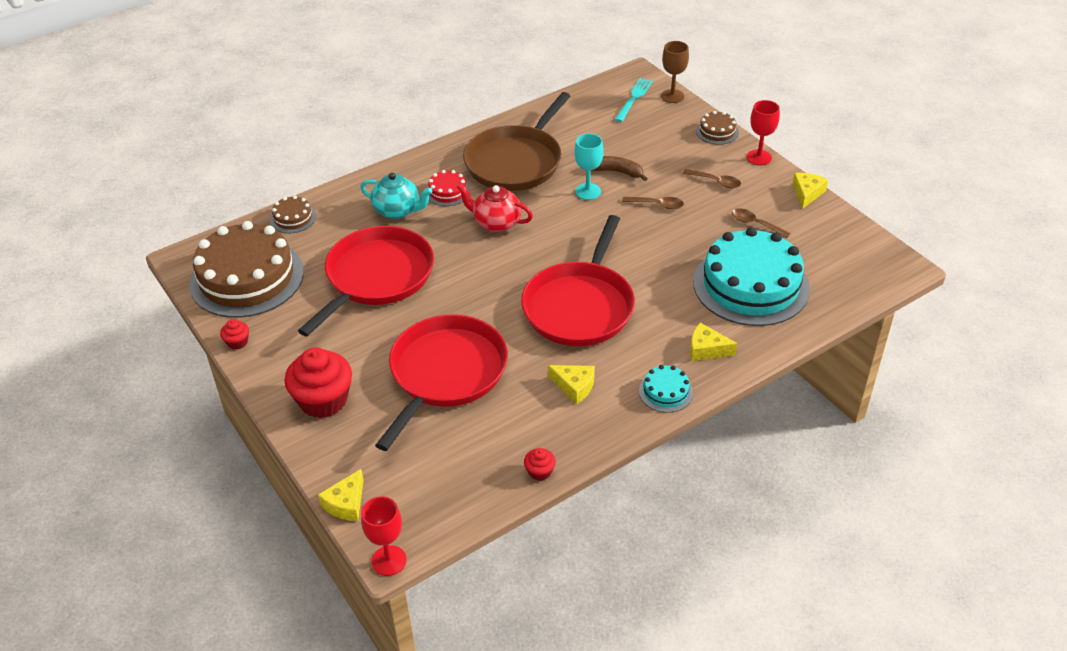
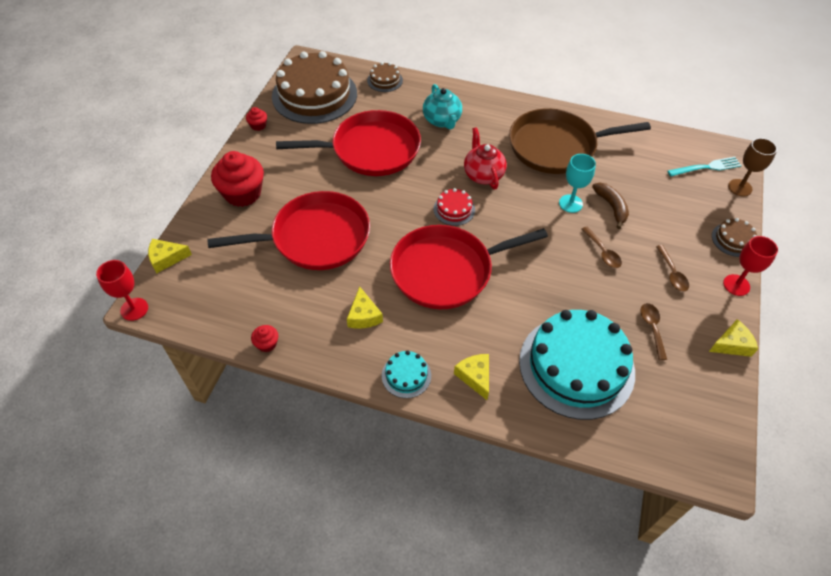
camera: 50 degrees right, 10 degrees up
red cake [427,170,470,206] -> red cake moved to [433,188,475,226]

